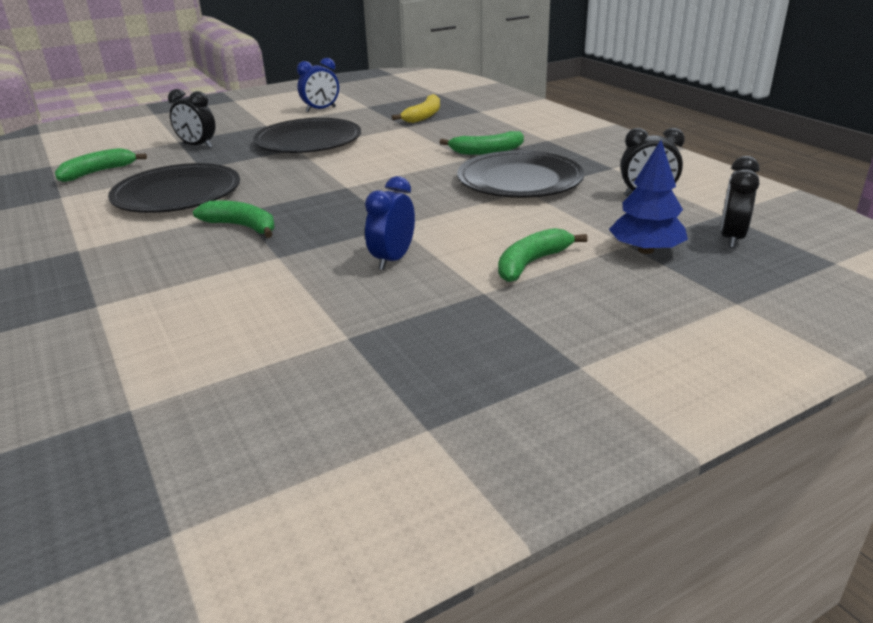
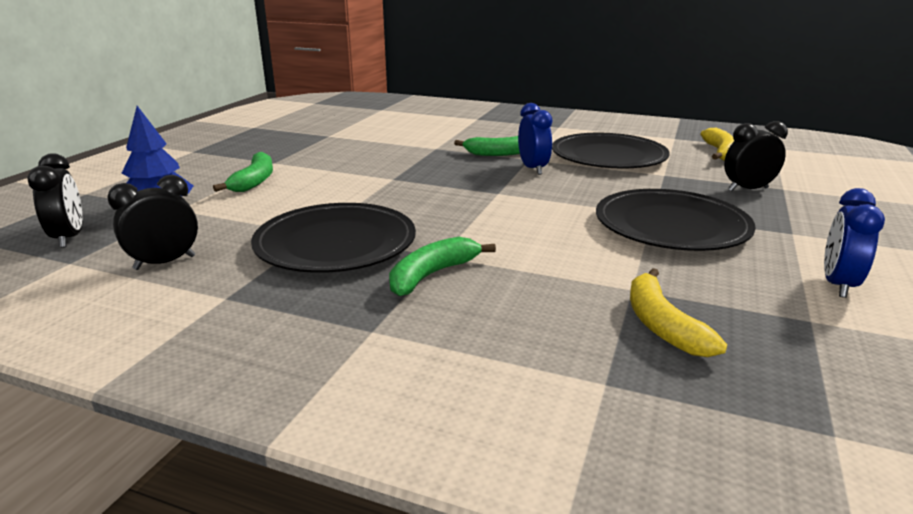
camera: 140 degrees right, 5 degrees down
green banana [55,148,147,182] -> yellow banana [700,128,734,161]
blue clock [365,176,415,270] -> blue clock moved to [518,103,552,175]

